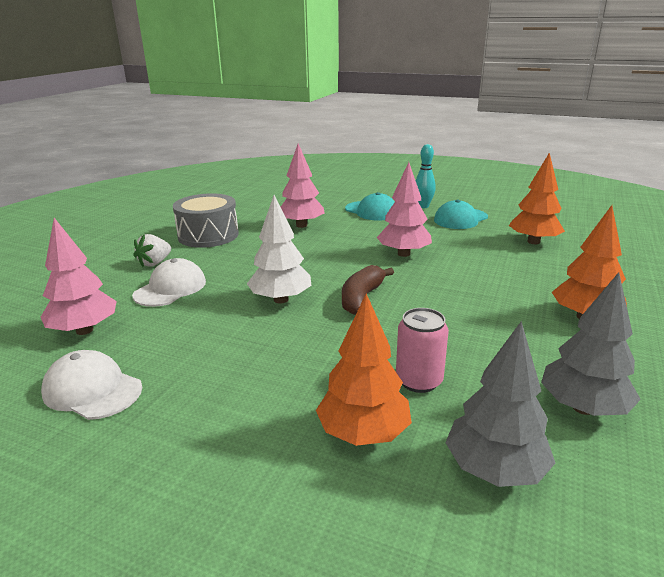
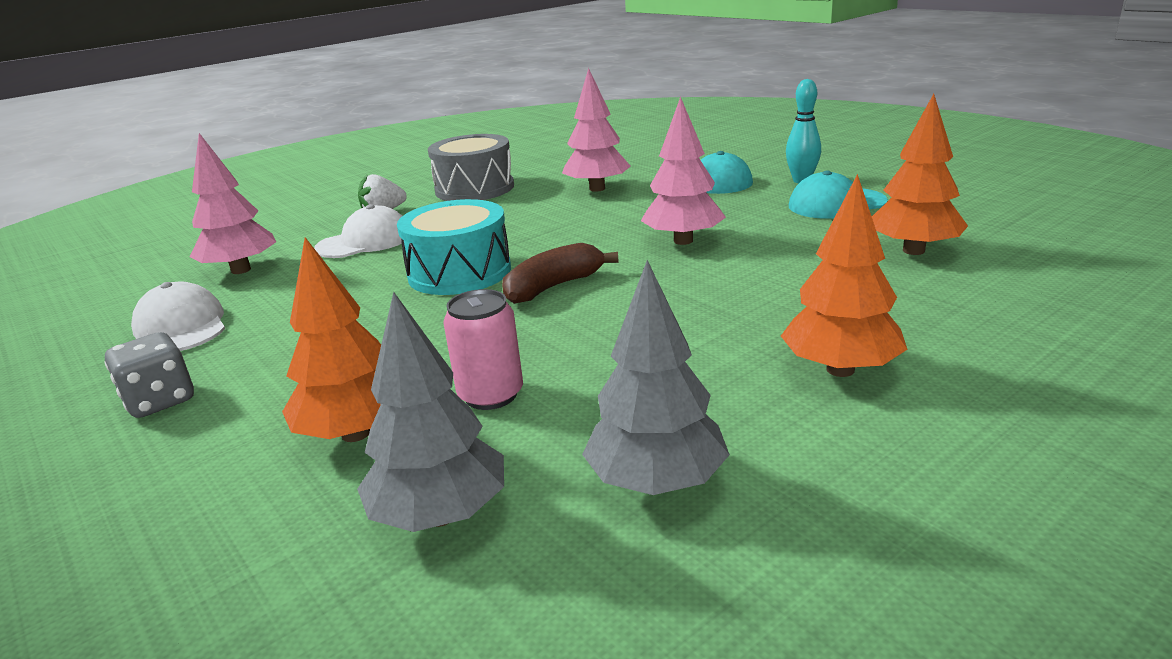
camera: 30 degrees right, 0 degrees up
white tree [247,195,311,303] -> turquoise drum [397,199,511,295]
none -> grey dice [104,332,194,418]

